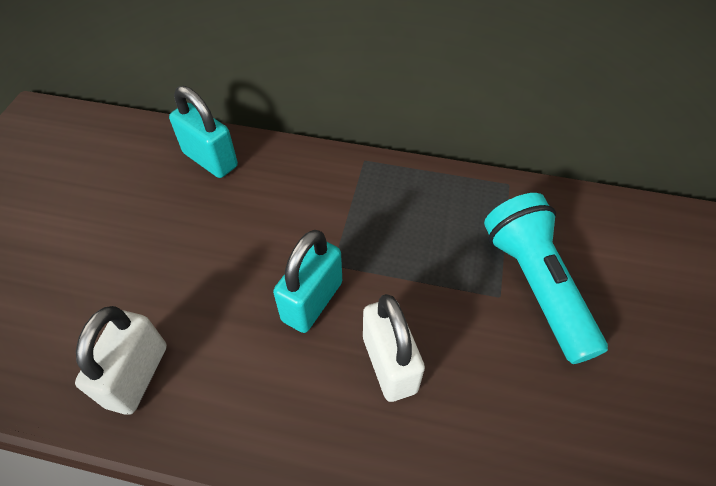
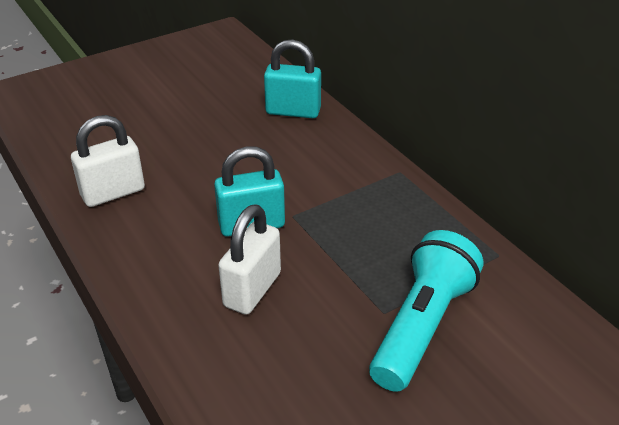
camera: 45 degrees right, 15 degrees down
turquoise padlock [169,86,238,178] -> turquoise padlock turned 75 degrees counterclockwise [264,39,321,118]

